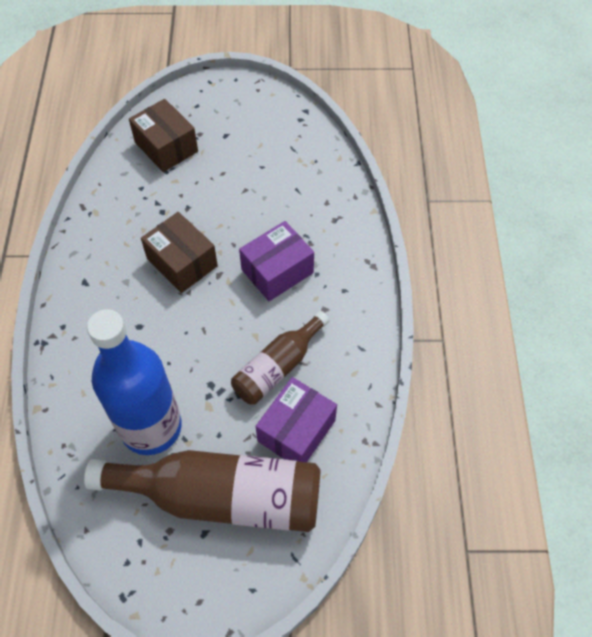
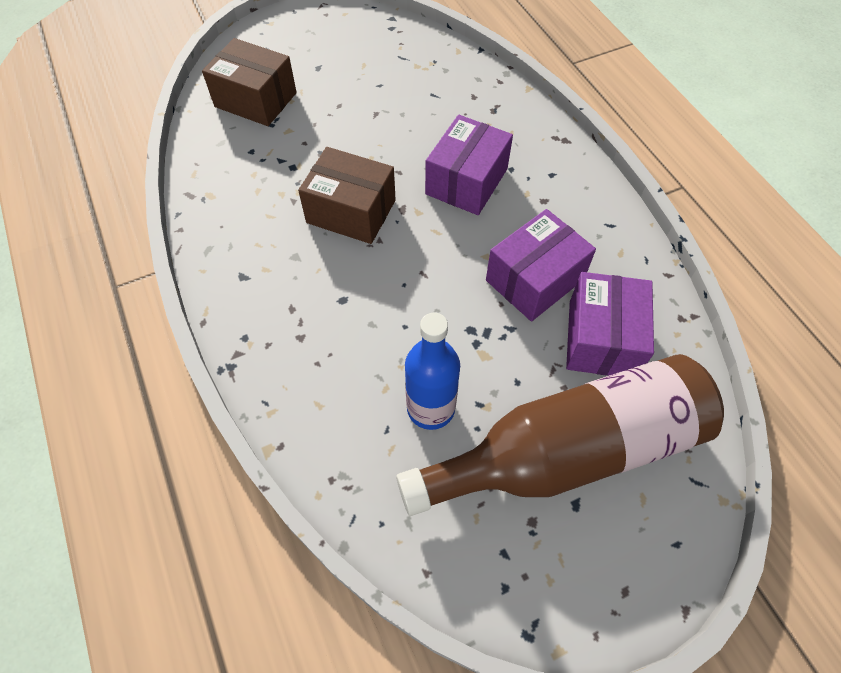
camera: 25 degrees left, 0 degrees up
blue bottle [87,309,182,455] -> blue bottle [405,313,460,430], size x0.57
brown bottle [231,311,329,405] -> purple box [486,209,596,321]

